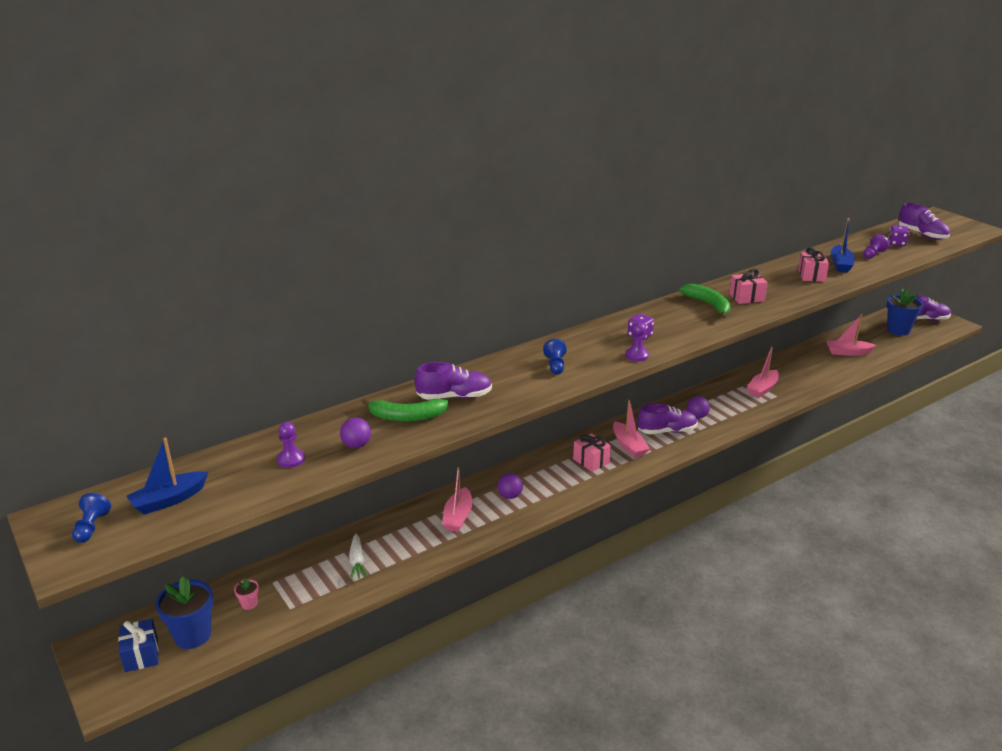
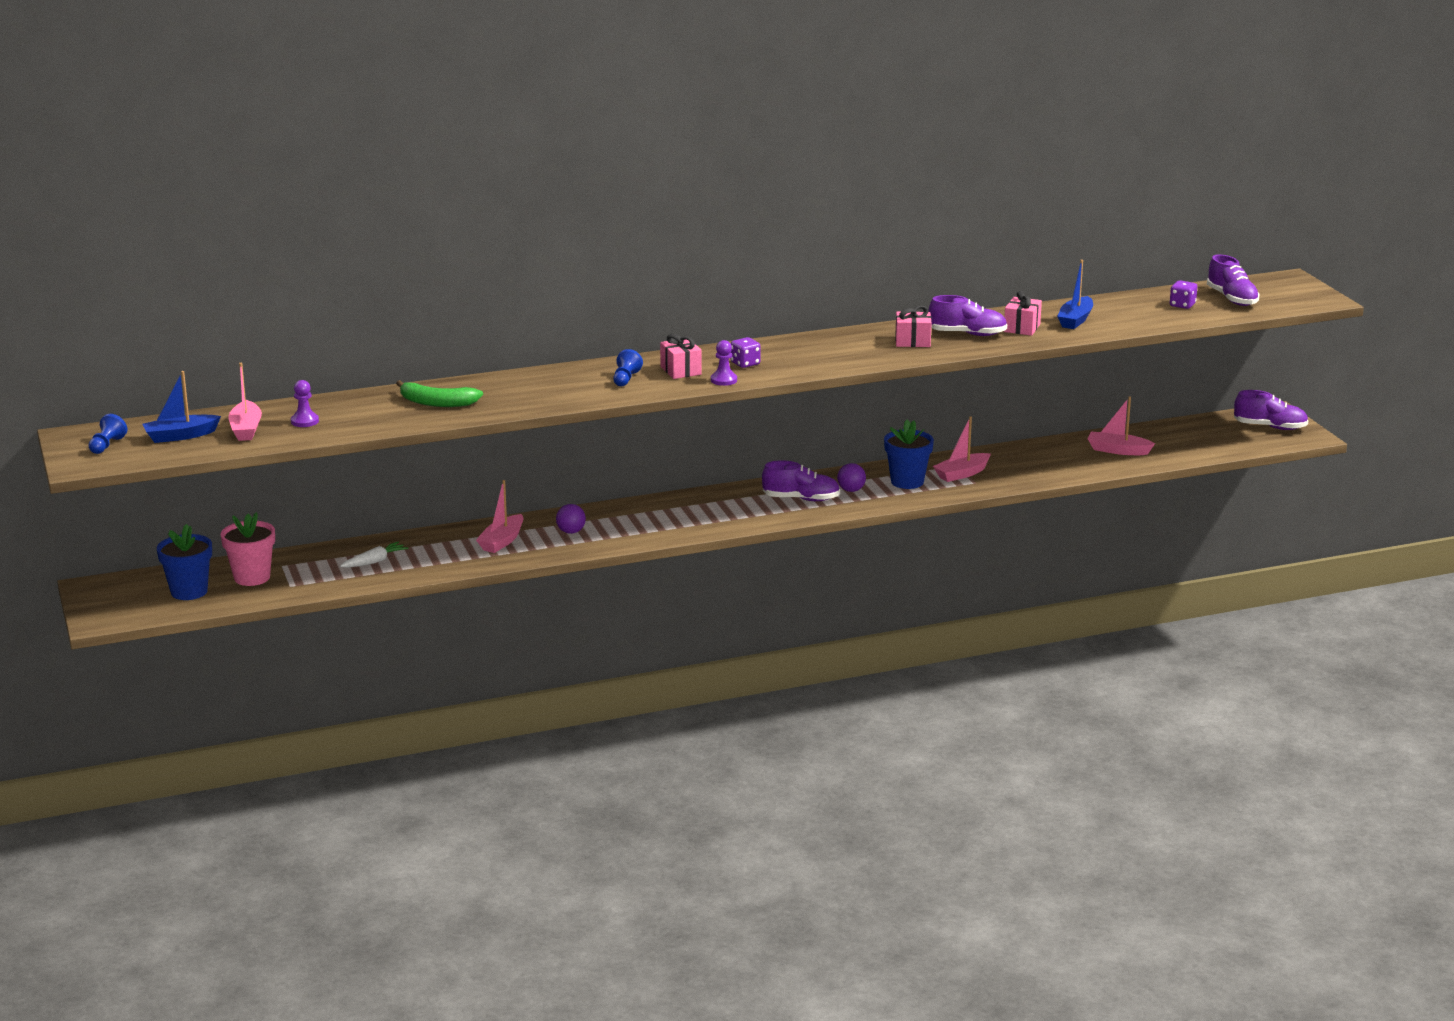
camera: 15 degrees right, 5 degrees down
blue gift [118,619,159,672] -> none
pink flower pot [234,578,259,610] -> pink flower pot [221,512,275,586], size x2.17
purple ball [340,418,371,448] -> none
white carrot [349,533,368,580] -> white carrot turned 135 degrees counterclockwise [340,542,408,568]
purple shoe [415,362,492,400] -> purple shoe moved to [928,295,1007,336]
pink gift [573,433,611,472] -> pink gift moved to [660,334,702,379]
pink boat [613,400,650,458] -> pink boat moved to [228,363,262,441]
green banana [679,284,731,319] -> none
purple pawn [863,234,890,259] -> none
blue flower pot [887,289,923,336] -> blue flower pot moved to [884,420,934,489]

